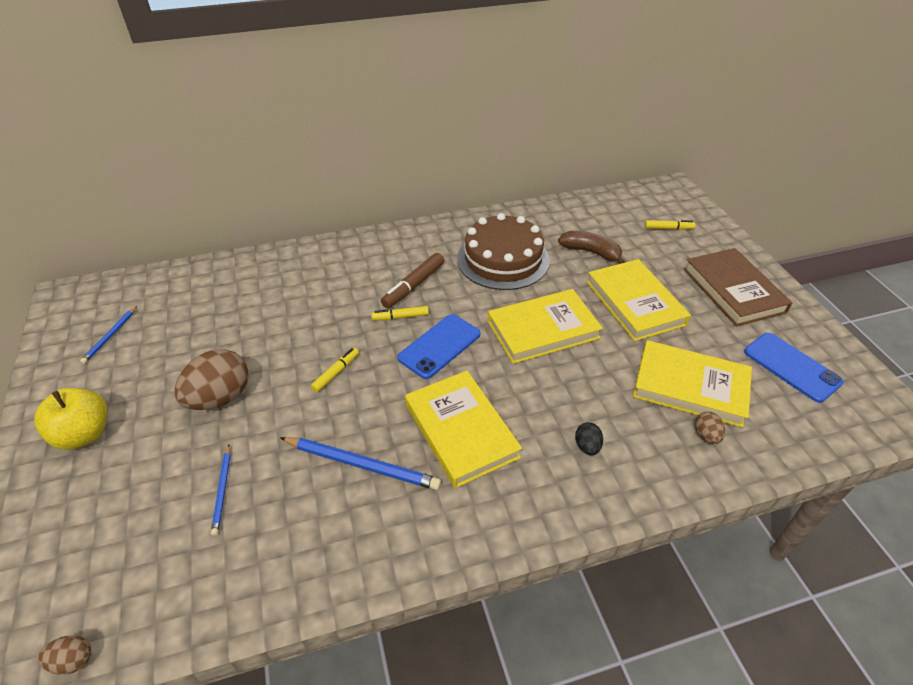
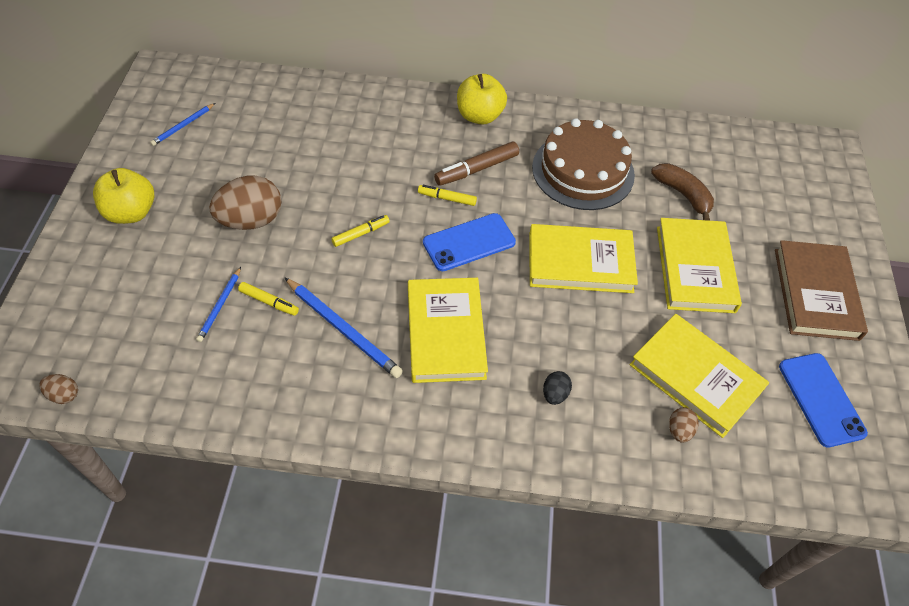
camera: 20 degrees right, 10 degrees up
yellow marker [645,220,696,230] -> yellow marker moved to [238,282,299,316]
none -> yellow apple [457,74,507,124]

